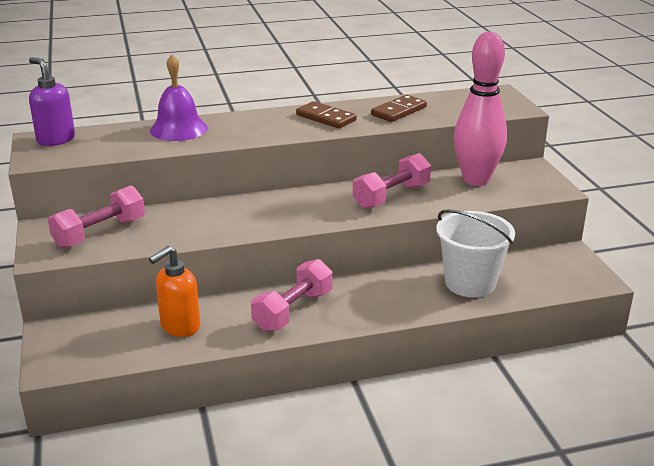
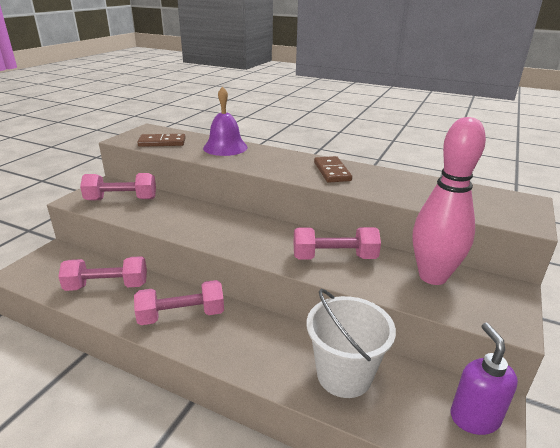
camera: 40 degrees right, 0 degrees up
purple soap dispenser [29,57,75,146] -> purple soap dispenser moved to [451,323,518,435]
orange soap dispenser [149,246,200,337] -> pink dumbbell [58,256,147,291]
brown domino [371,95,427,122] -> brown domino moved to [137,134,186,147]

